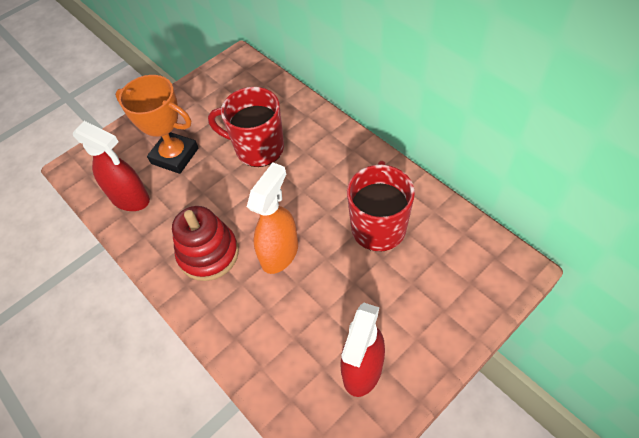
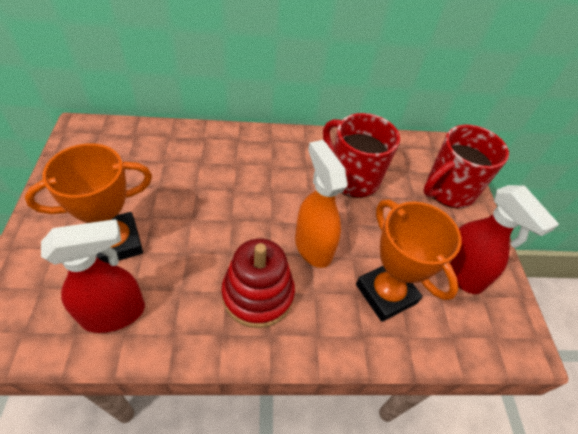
camera: 60 degrees left, 5 degrees down
red mug [208,87,284,167] -> red mug moved to [423,124,509,208]
none -> orange trophy [356,199,462,322]

